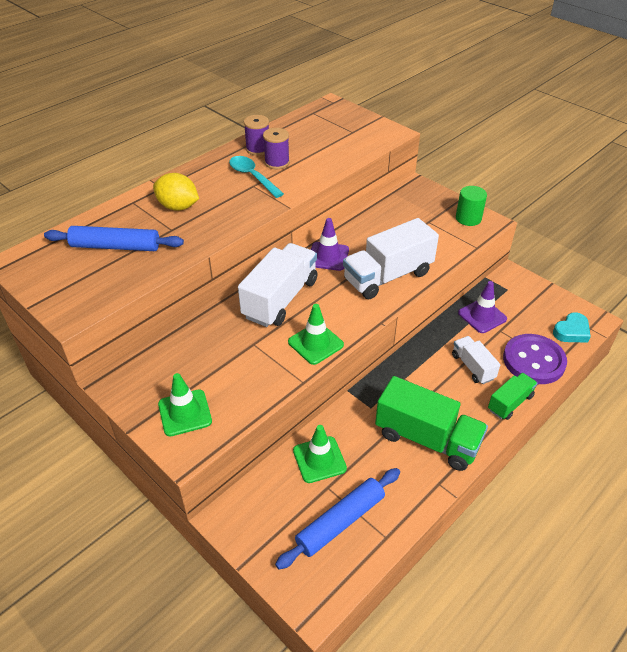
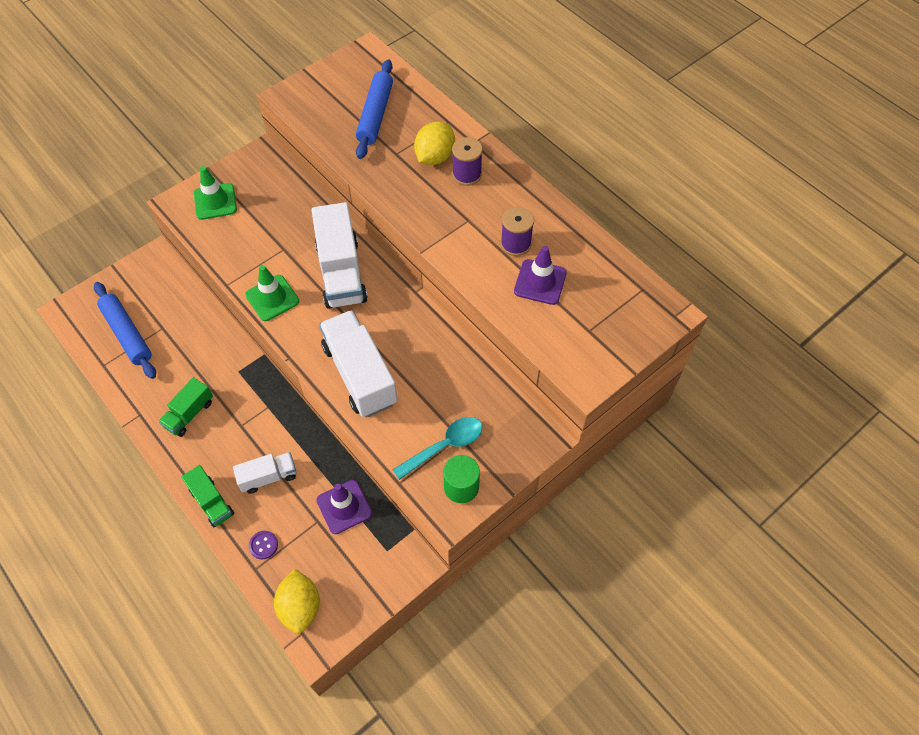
camera: 95 degrees right, 15 degrees up
turquoise spoon [229,156,284,198] -> turquoise spoon moved to [393,417,482,480]
white truck [238,243,318,327] -> white truck turned 45 degrees clockwise [312,202,368,309]
purple spool [244,115,269,155] -> purple spool moved to [452,137,483,186]
green traffic cone [293,425,347,483] -> none
purple traffic cone [311,218,349,271] -> purple traffic cone moved to [514,246,567,305]
green truck [375,376,488,471] -> green truck [158,377,213,437], size x0.55
purple button [503,334,567,384] -> purple button [249,531,278,559], size x0.40
turquoise heart [553,312,591,343] -> yellow lemon [274,569,320,634]

